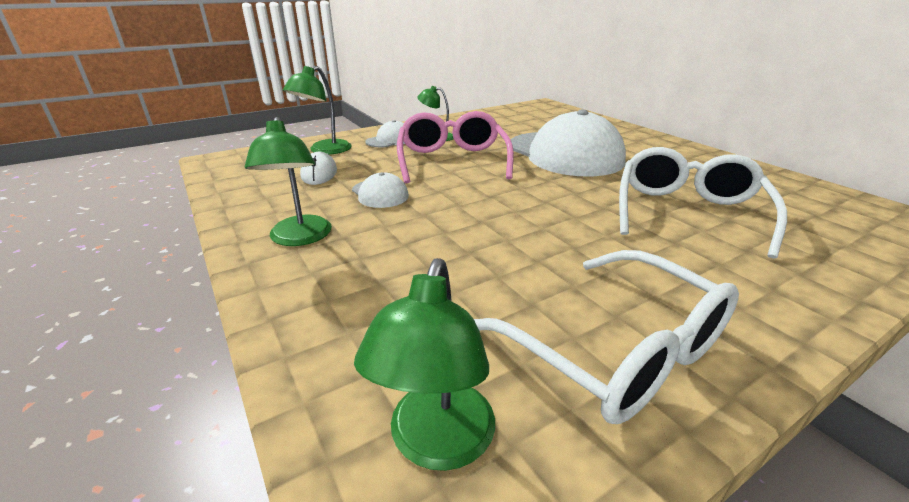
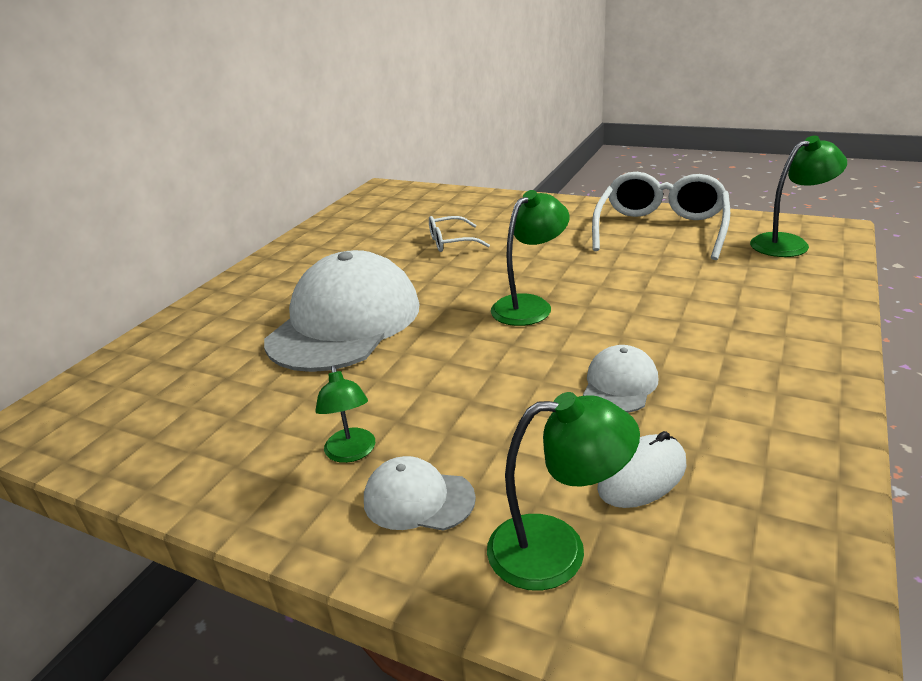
camera: 120 degrees left, 0 degrees up
green lamp [244,117,332,246] -> green lamp moved to [491,190,570,326]
pink glasses [397,111,514,183] -> none
white glasses [619,147,787,259] -> white glasses [429,216,490,252], size x0.51

